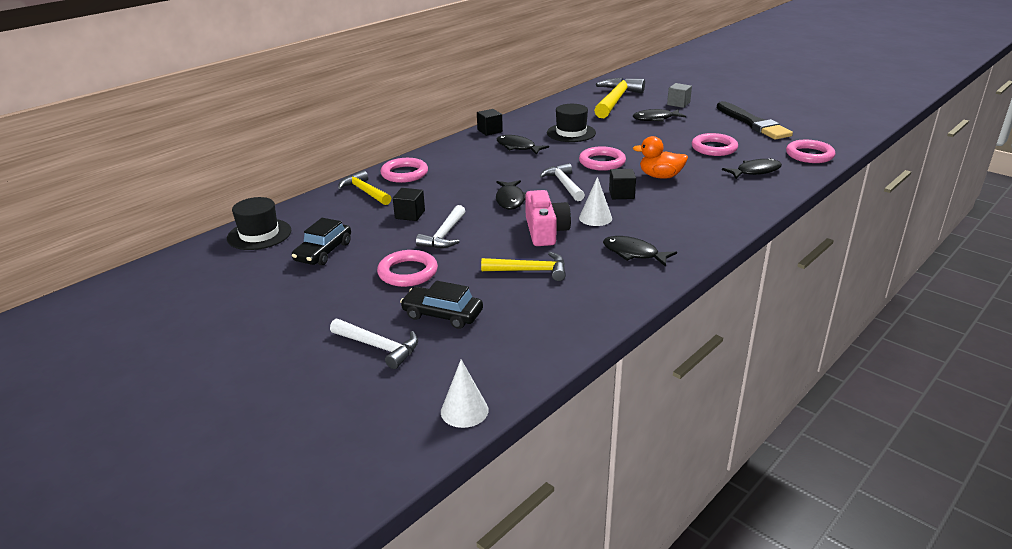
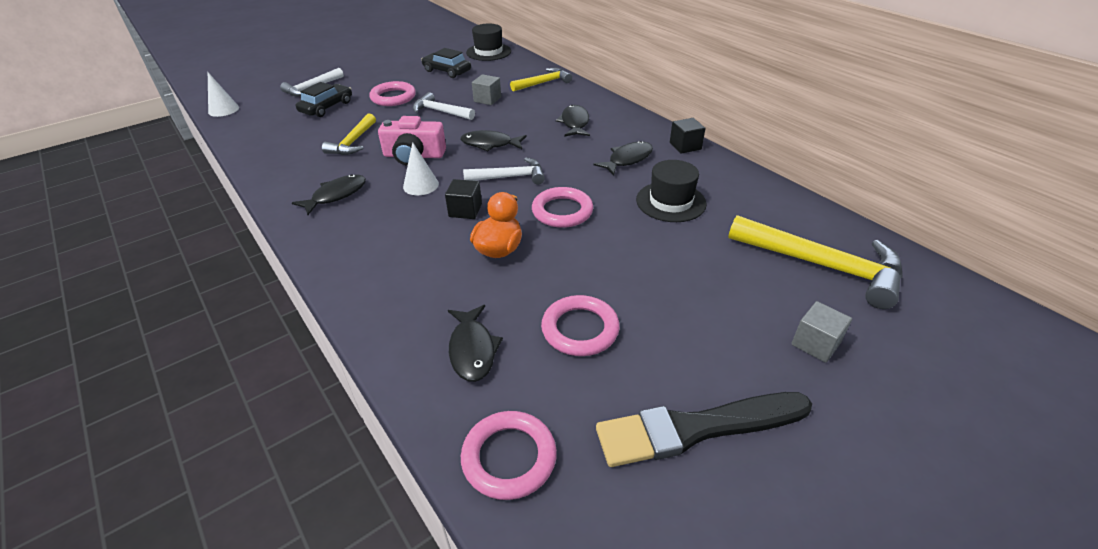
camera: 100 degrees right, 10 degrees up
pink ring [380,158,428,183] -> none
black cube [393,188,425,221] -> grey cube [472,74,501,105]
black fish [633,109,686,122] -> black fish moved to [556,105,590,137]

